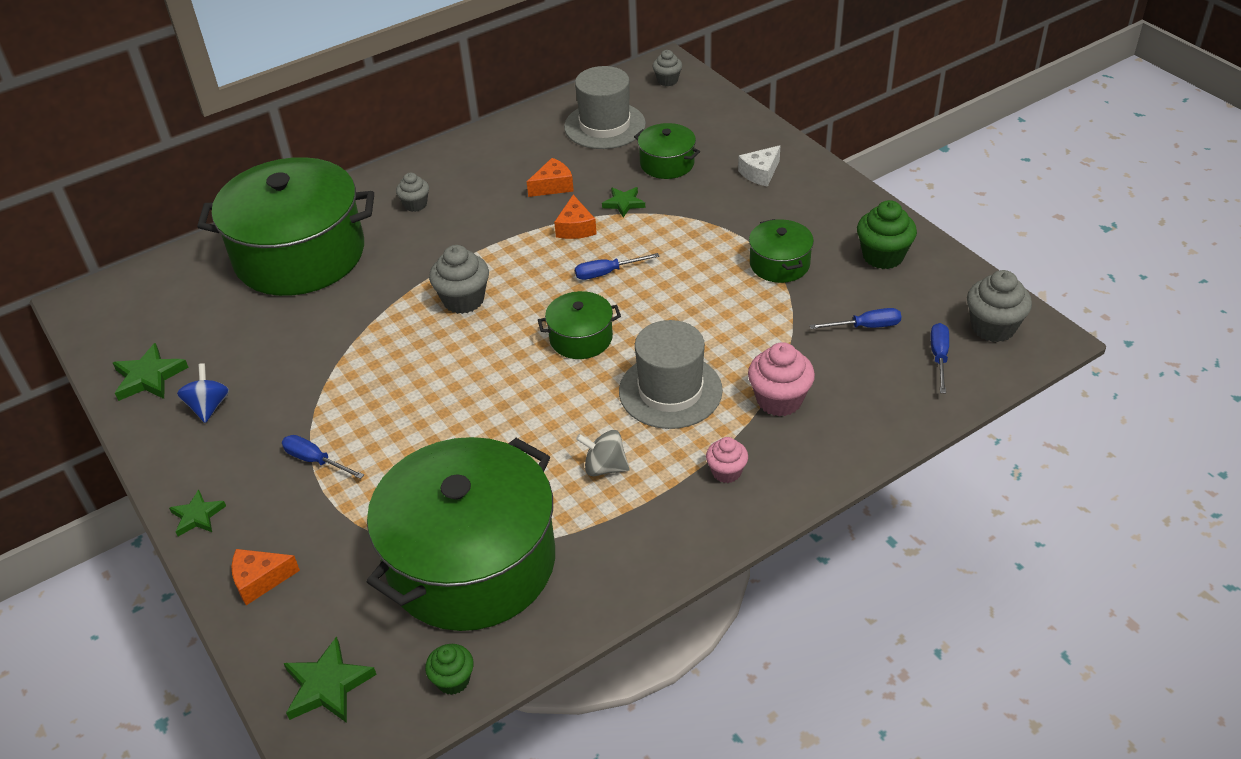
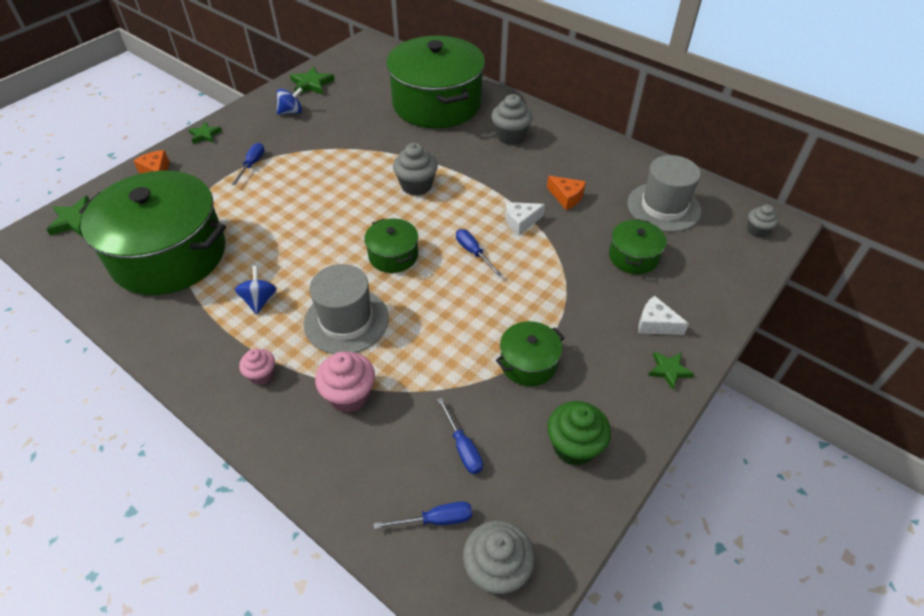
camera: 70 degrees right, 5 degrees up
grey cupcake [396,172,429,212] -> grey cupcake [491,94,533,145], size x1.64
green cupcake [425,644,474,695] -> none
orange cheese [554,195,597,239] -> white cheese [505,202,545,235]
grey spinning top [576,430,630,476] -> blue spinning top [235,266,277,315]
green star [602,187,645,217] -> green star moved to [648,351,694,390]

